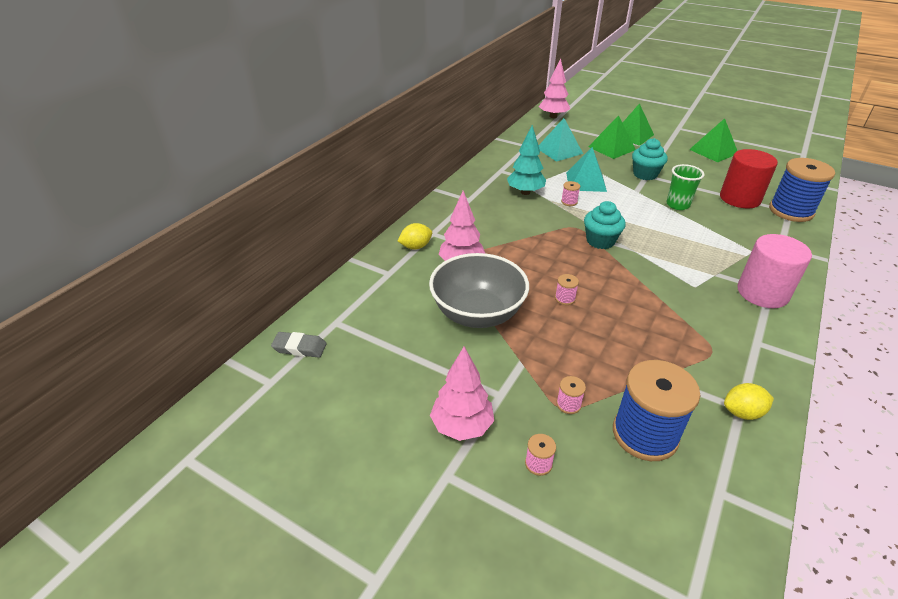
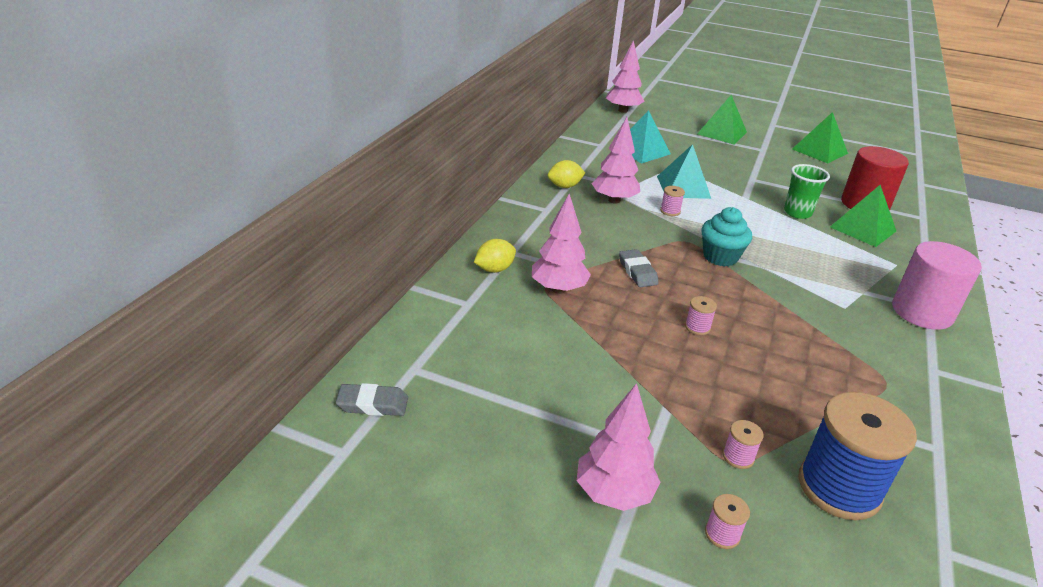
camera: 10 degrees left, 5 degrees down
grey bowl [429,253,529,328] -> none
turquoise tree [507,125,546,195] -> pink tree [592,117,640,204]
green pyramid [588,115,636,159] -> green pyramid moved to [830,185,896,247]
turquoise cupcake [632,138,668,180] -> none
yellow lemon [724,383,774,420] -> yellow lemon moved to [548,160,585,188]
blue spool [769,158,835,222] -> none
none -> grey eraser [619,249,659,287]

